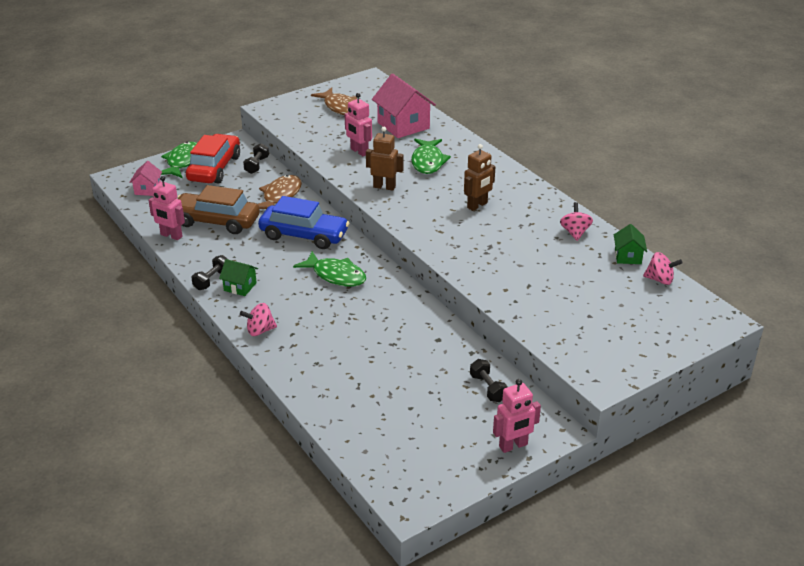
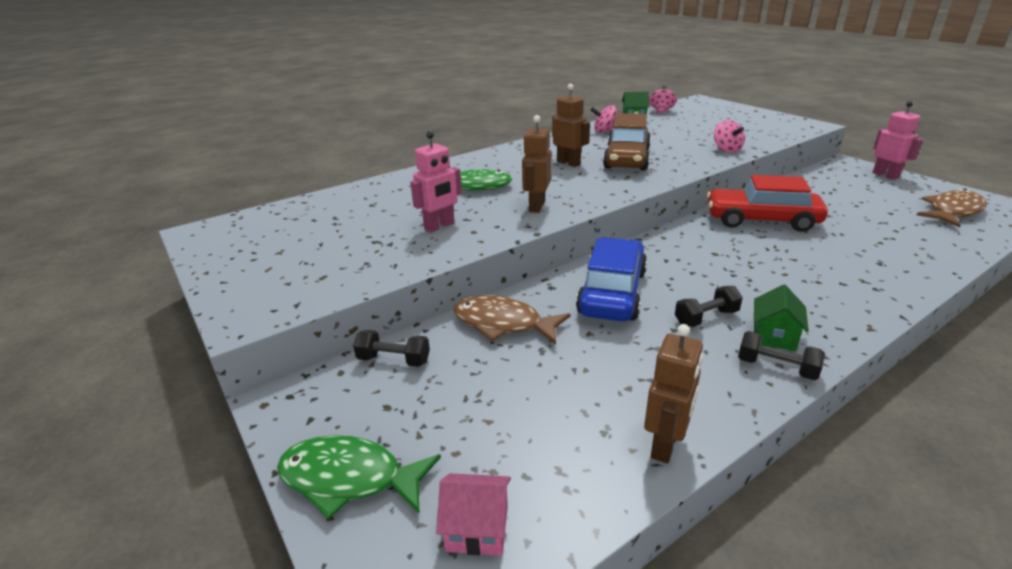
camera: 90 degrees left, 5 degrees down
pink robot [148,176,185,240] -> brown robot [644,324,703,464]
brown car [177,185,260,234] -> brown car moved to [603,113,651,171]
red car [186,134,240,183] -> red car moved to [707,175,828,232]
pink spinning top [240,303,277,336] -> pink spinning top moved to [714,120,745,153]
green fish [293,251,366,287] -> none
brown fish [311,88,357,115] -> brown fish moved to [917,189,987,227]
pink house [372,74,436,138] -> none
black dumbbell [470,359,508,402] -> black dumbbell moved to [675,286,743,327]

